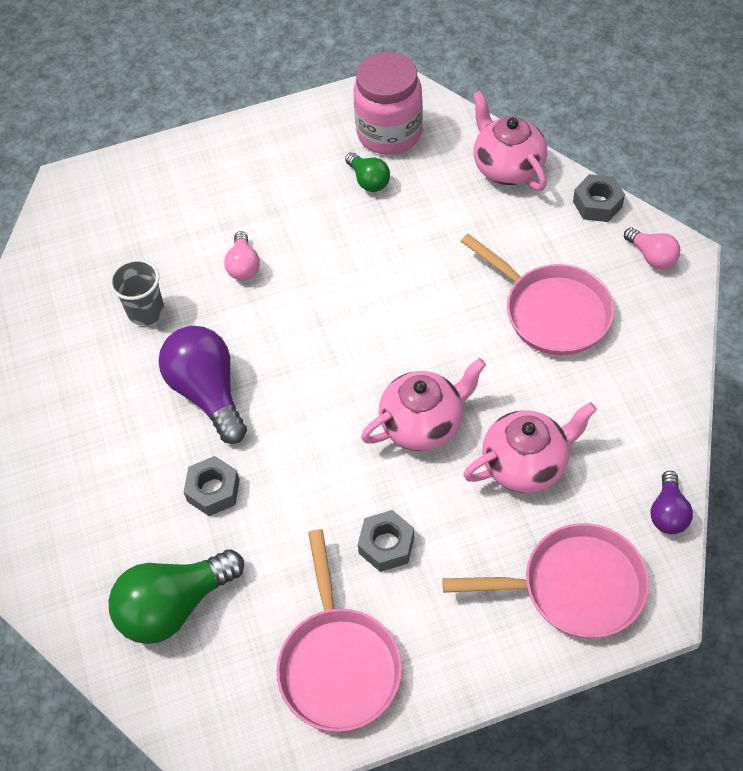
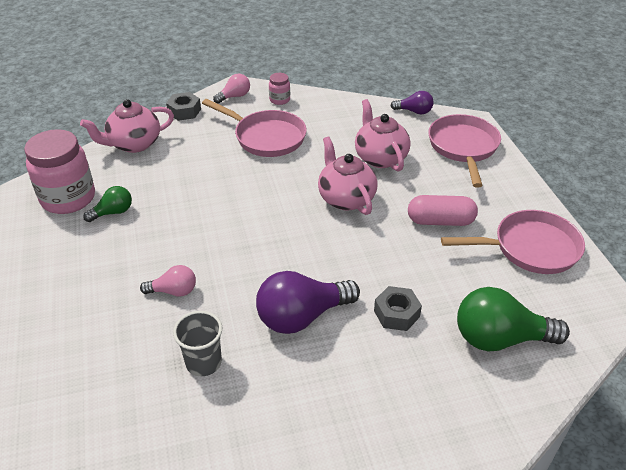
camera: 90 degrees left, 15 degrees down
green light bulb [109,549,244,644] -> green light bulb turned 120 degrees clockwise [457,287,570,352]
grey nut [358,510,414,572] -> pink capsule [408,195,478,226]
pink pan [460,234,614,355] -> pink pan turned 75 degrees clockwise [202,99,307,157]
none -> pink jar [269,73,290,105]

